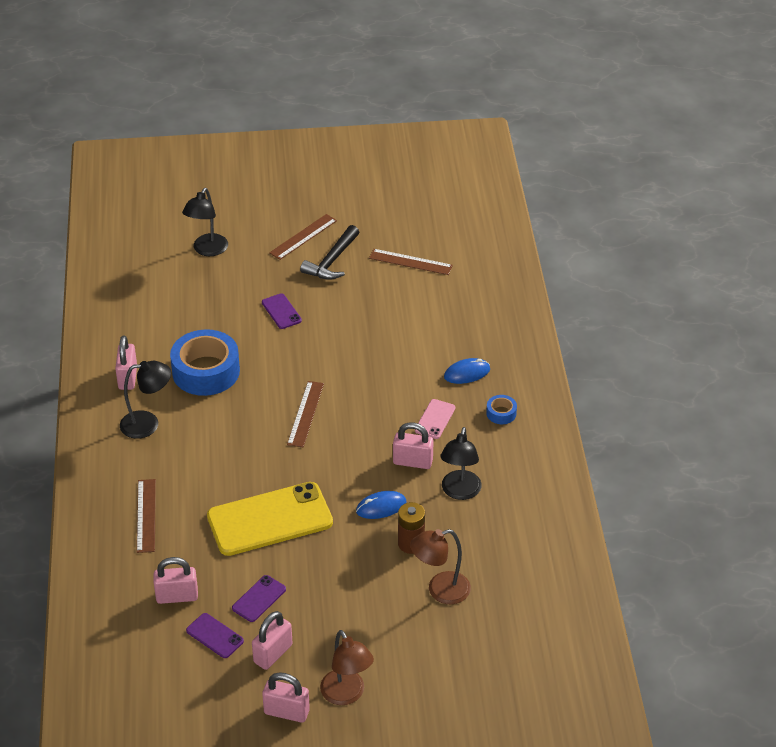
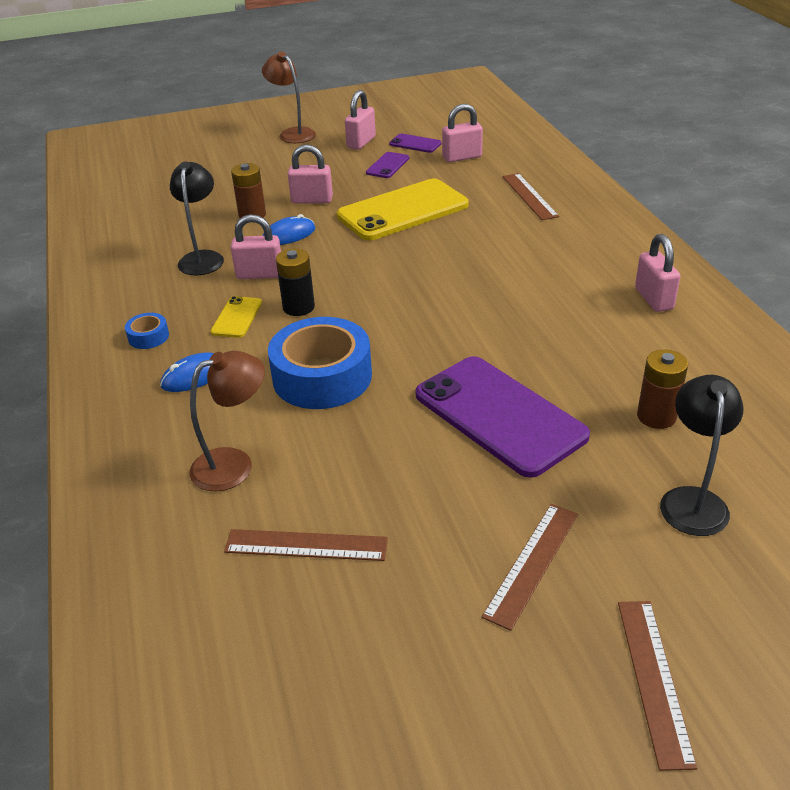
camera: 170 degrees right, 5 degrees down
black lamp [120,361,171,439] -> none
blue tape [170,329,240,396] -> blue tape moved to [268,317,372,409]
purple phone [262,293,302,329] -> purple phone [415,356,590,478], size x2.23
pink padlock [262,672,310,723] -> pink padlock moved to [288,144,333,204]
brown ruler [287,381,324,447] -> brown ruler moved to [618,601,697,771]
black hammer [300,225,359,280] -> none
brown lamp [410,529,471,604] -> brown lamp moved to [189,351,265,492]
pink phone [415,399,455,439] -> yellow phone [210,296,262,338]
none -> black battery [276,249,315,316]
none -> brown battery [637,349,688,429]

